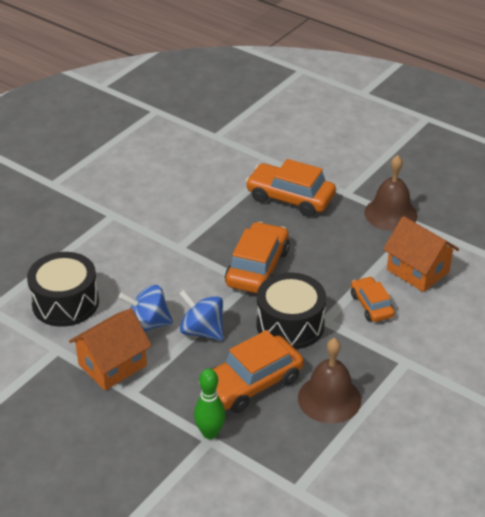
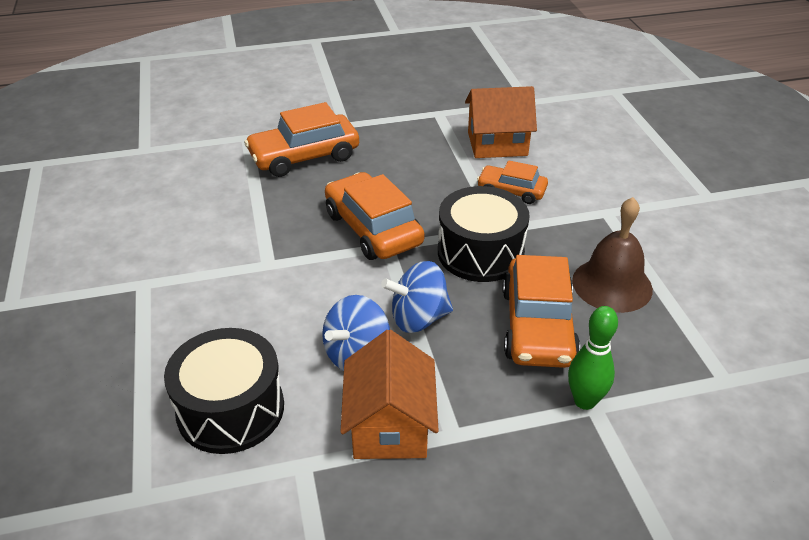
camera: 50 degrees left, 0 degrees up
brown bell [364,155,417,231] -> none

